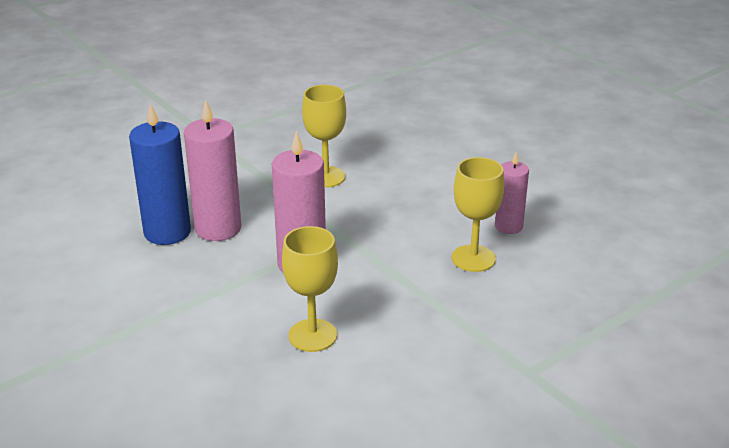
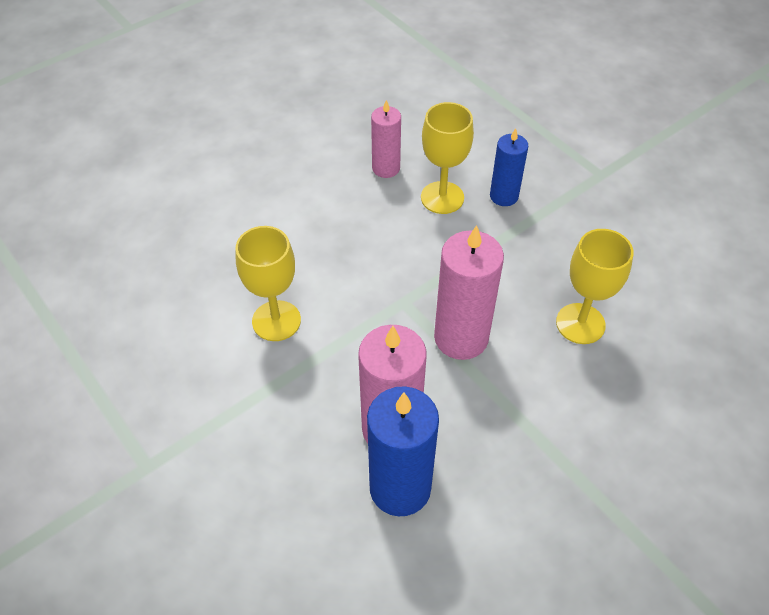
camera: 90 degrees left, 20 degrees up
none -> blue candle [490,128,528,206]

